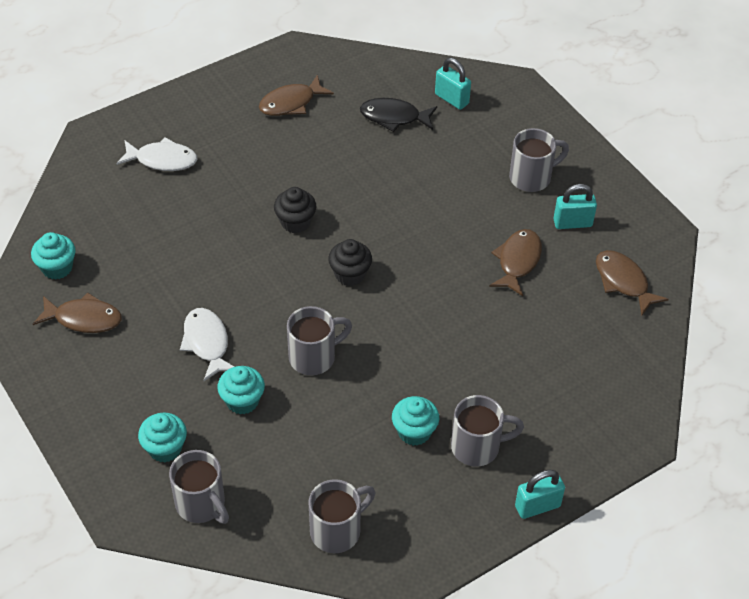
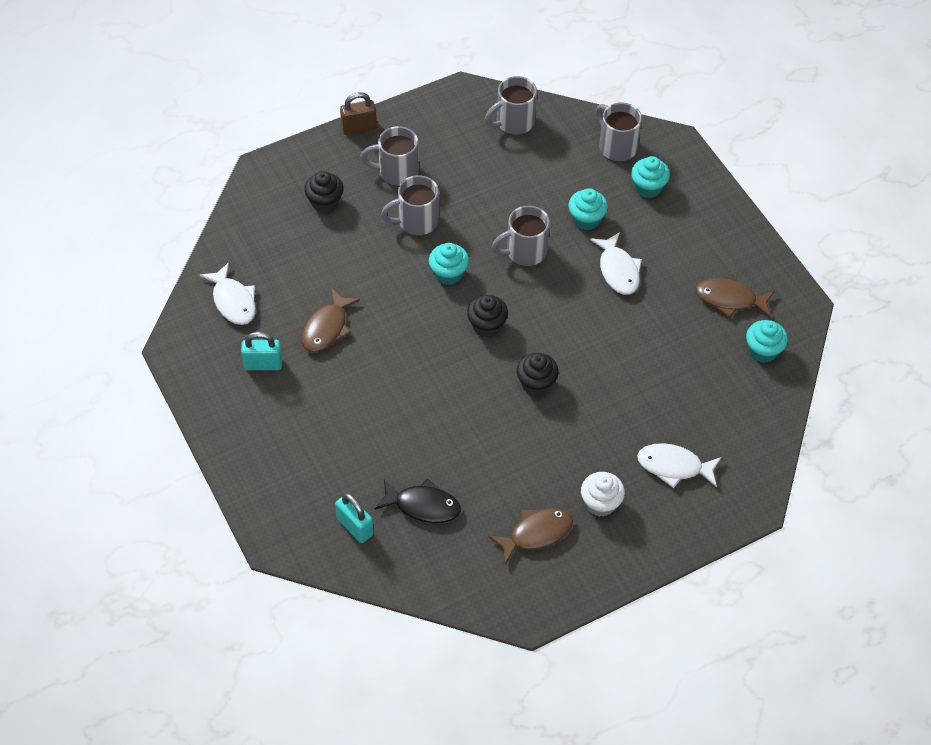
camera: 175 degrees left, 5 degrees up
turquoise cupcake [392,396,439,446] -> turquoise cupcake moved to [429,243,469,285]
grey mug [509,128,569,192] -> grey mug moved to [381,175,439,235]
turquoise padlock [515,470,565,519] -> brown padlock [340,92,377,135]
brown fish [596,250,669,315] -> white fish [200,262,256,325]
none -> black cupcake [304,171,344,213]
none -> white cupcake [581,472,625,517]

